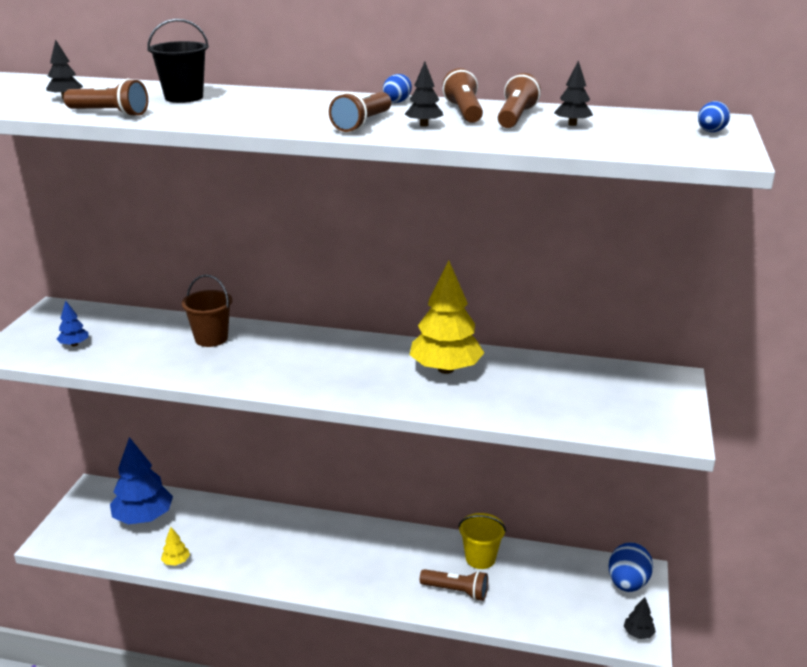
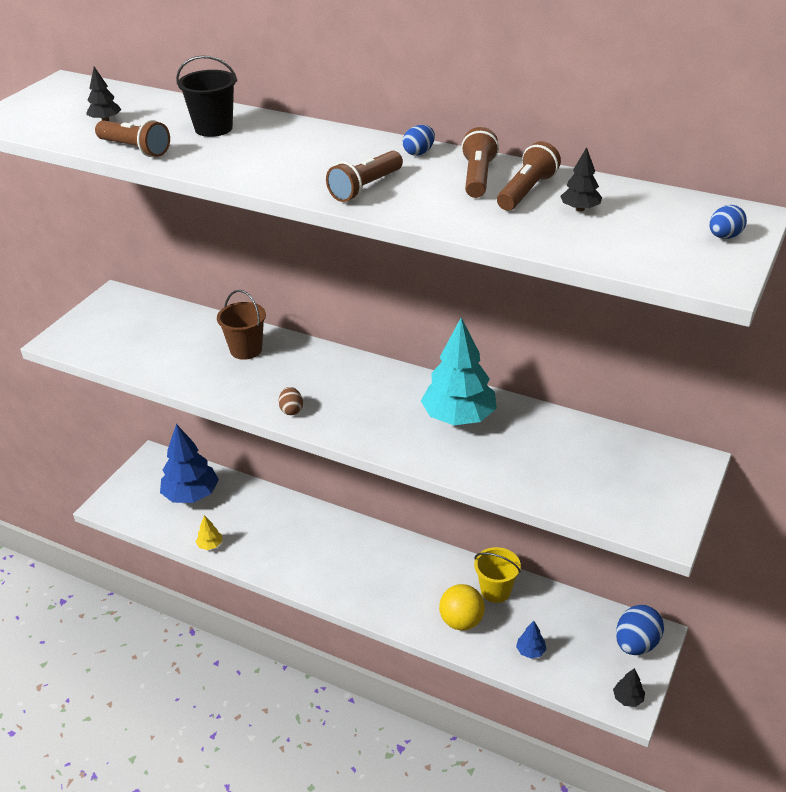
camera: 15 degrees right, 10 degrees up
blue tree [57,301,89,346] -> blue tree moved to [516,621,547,659]
black tree [405,62,444,127] -> none
yellow tree [410,260,484,374] -> turquoise tree [421,318,497,425]
brown flashlight [420,569,488,601] -> yellow ball [439,584,485,631]
none -> brown egg [279,387,303,415]

